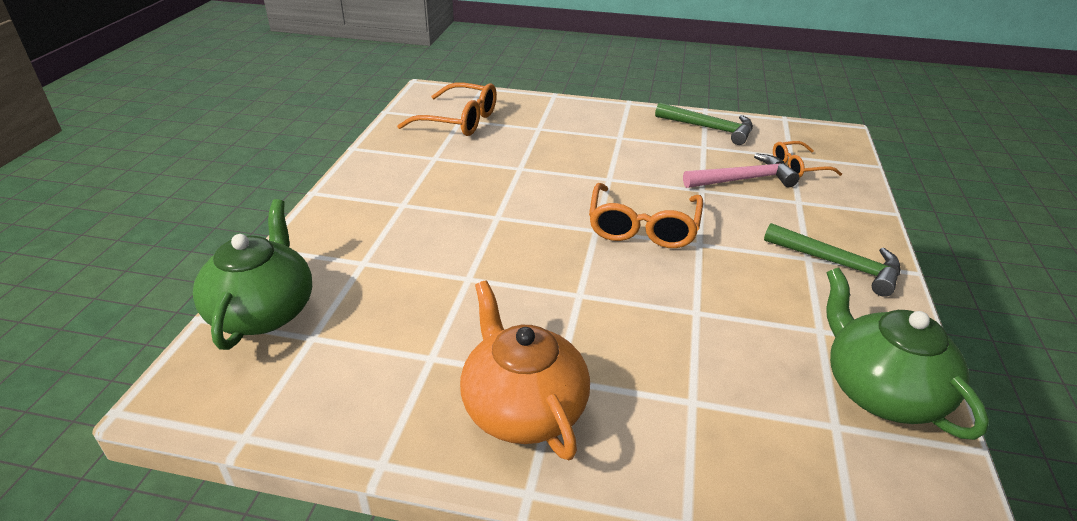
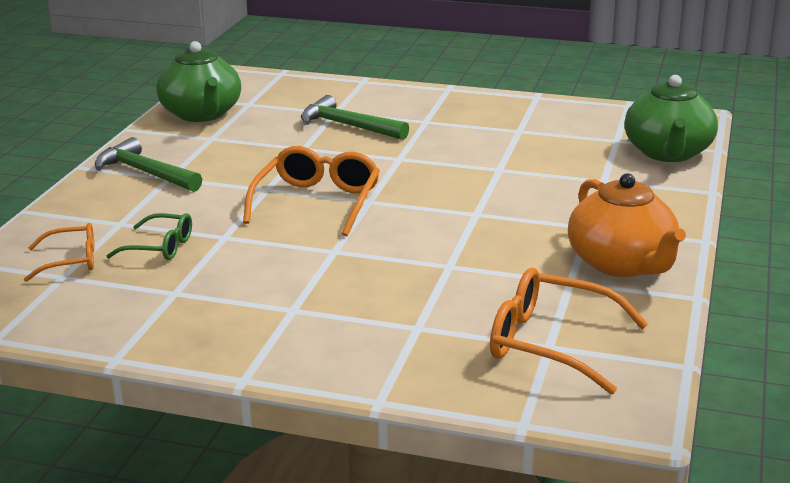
camera: 175 degrees left, 10 degrees down
orange teapot [460,280,590,460] -> orange teapot moved to [568,173,686,277]
green hammer [655,102,753,145] -> green hammer moved to [301,95,409,140]
pink hammer [683,153,800,188] -> green glasses [106,213,192,260]

